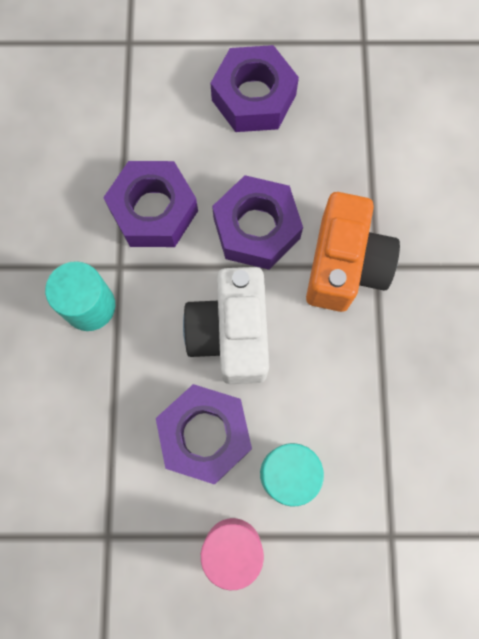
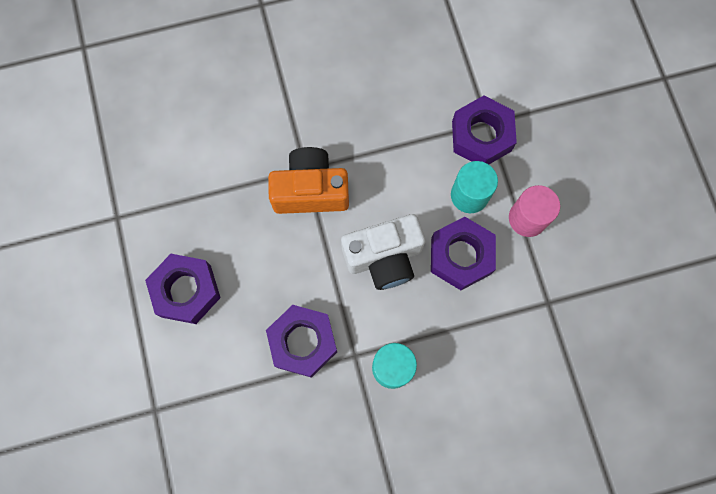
camera: 105 degrees left, 0 degrees up
purple nut [212,175,303,270] -> purple nut moved to [452,95,517,164]

